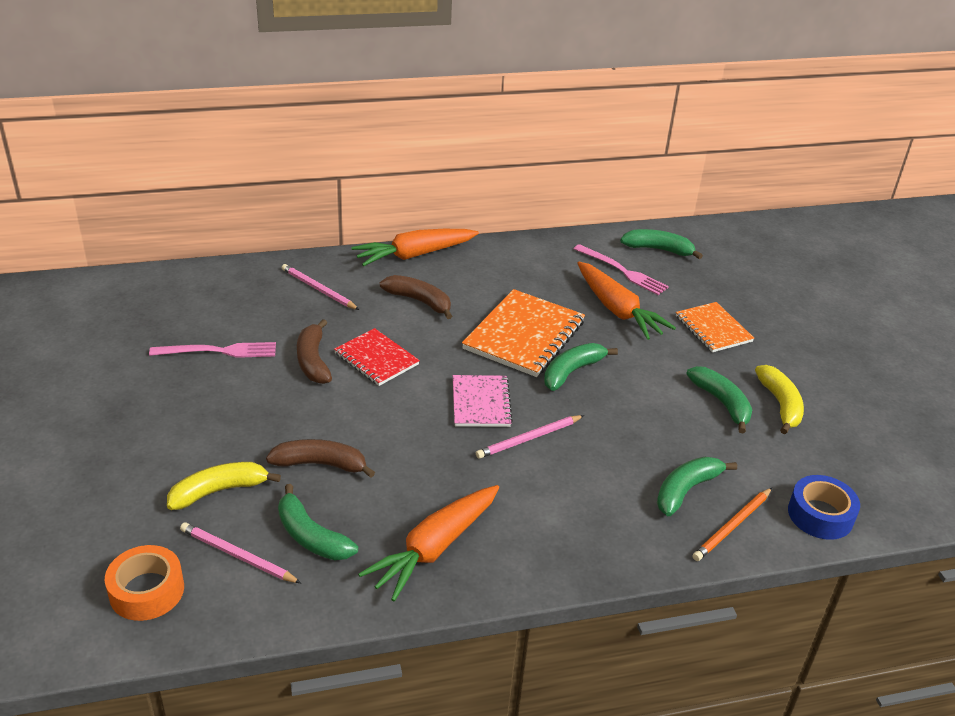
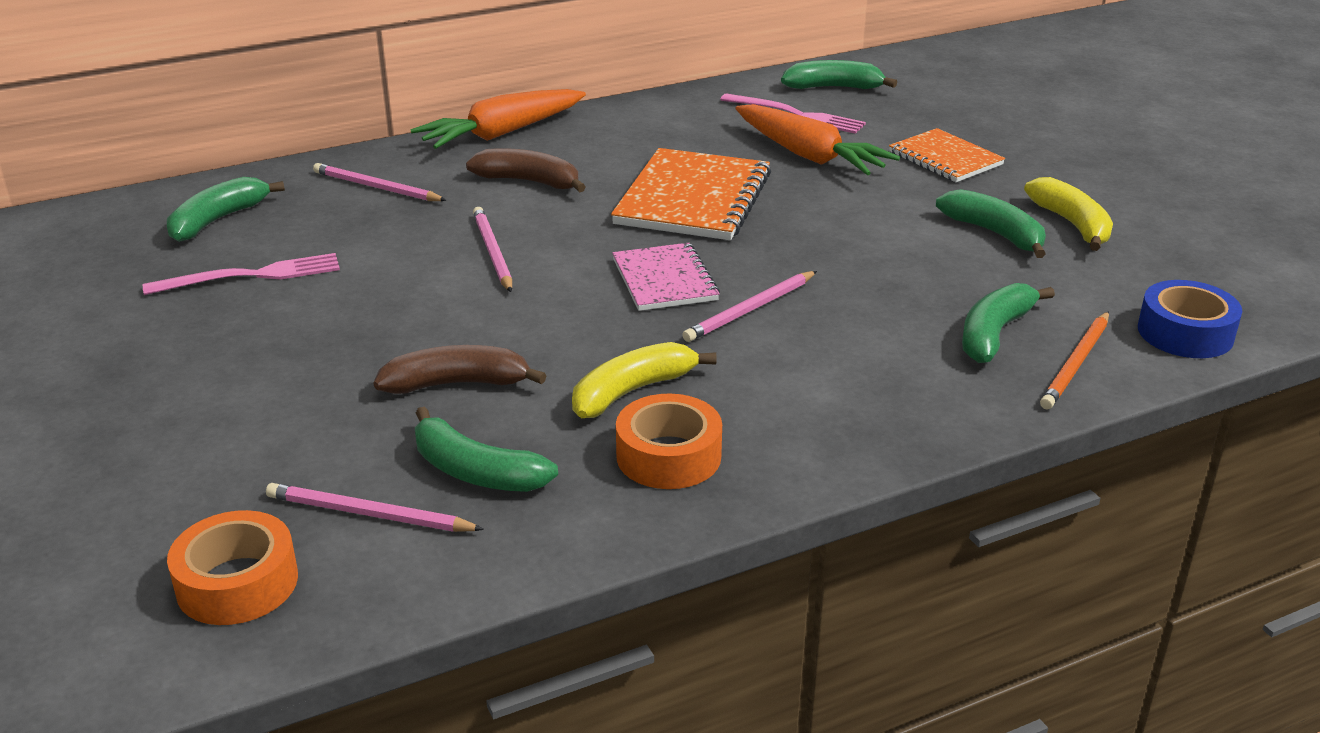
camera: 10 degrees left, 5 degrees down
yellow banana [167,462,281,510] -> yellow banana moved to [572,342,717,418]
brown banana [297,319,332,384] -> none
red notebook [334,328,420,386] -> pink pencil [473,207,512,292]
orange carrot [358,485,499,601] -> orange tape [616,393,722,489]
green banana [544,343,618,391] -> green banana moved to [167,177,285,242]

